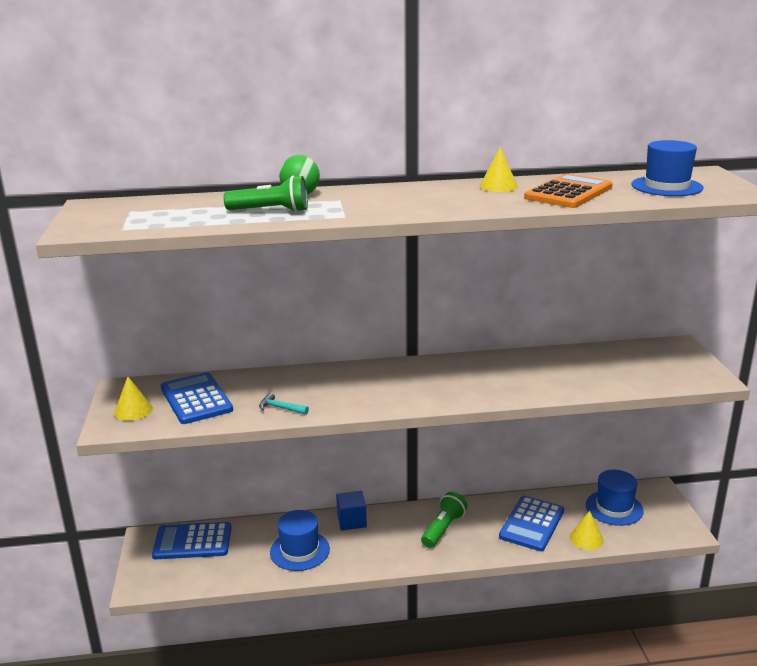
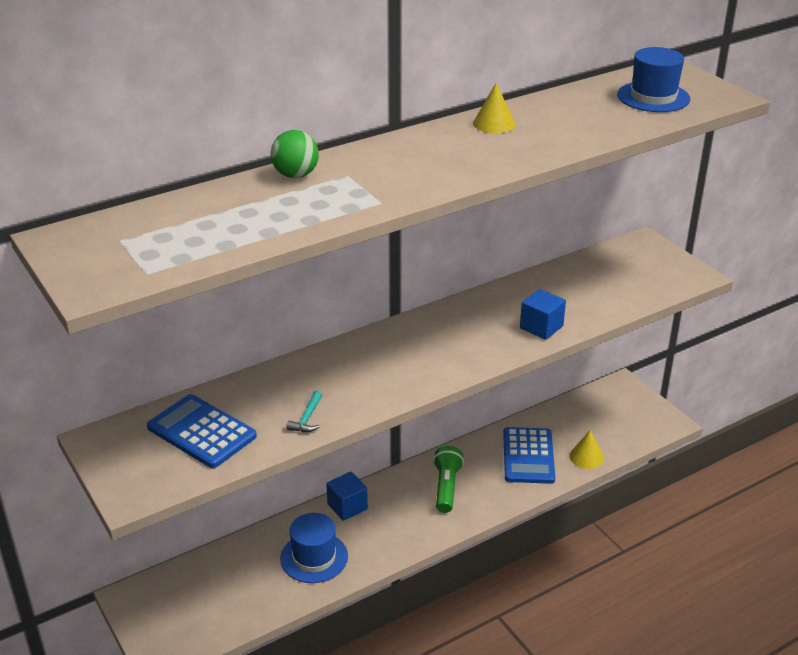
camera: 25 degrees left, 10 degrees up
yellow cone [114,377,153,421] -> none
blue calculator [152,522,232,559] -> none
green flashlight [224,175,308,212] -> none
turquoise hammer [259,393,309,415] -> turquoise hammer turned 75 degrees counterclockwise [286,390,322,432]
orange calculator [524,173,613,208] -> none
blue hat [586,470,644,526] -> none
none -> blue cube [520,289,566,340]

